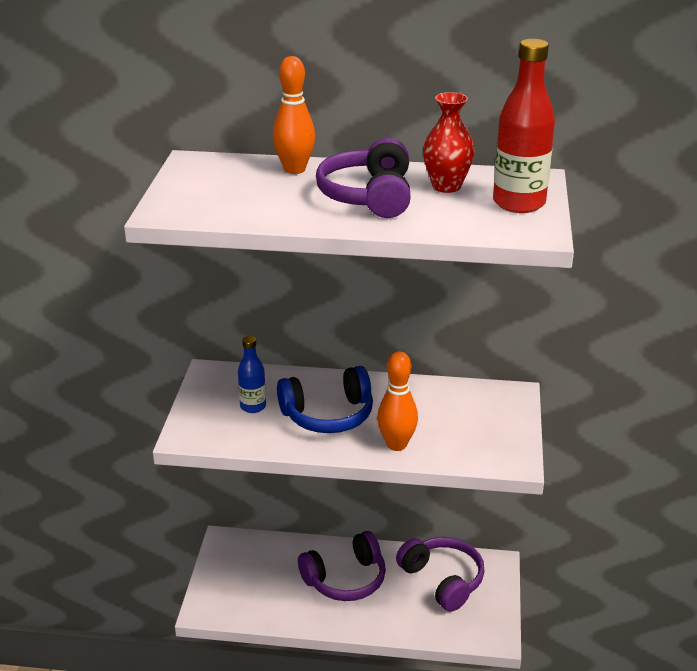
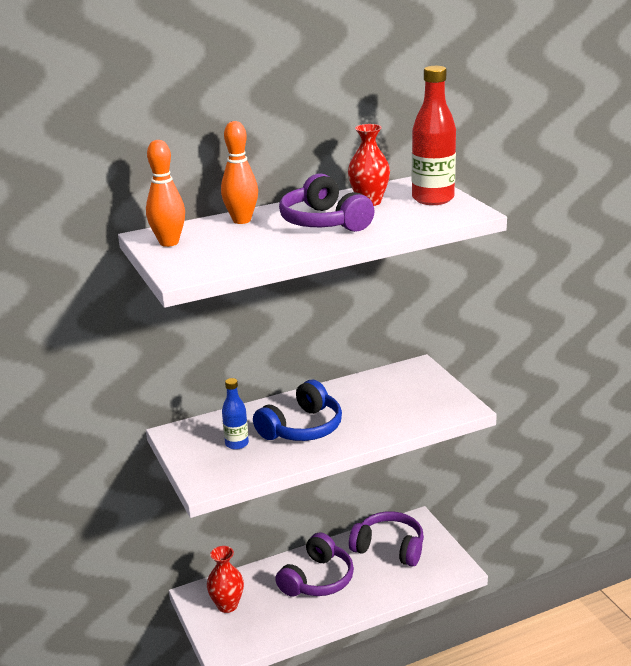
camera: 30 degrees left, 5 degrees down
orange bowling pin [377,351,418,451] -> orange bowling pin moved to [146,140,185,247]
none -> red vase [207,546,244,613]

